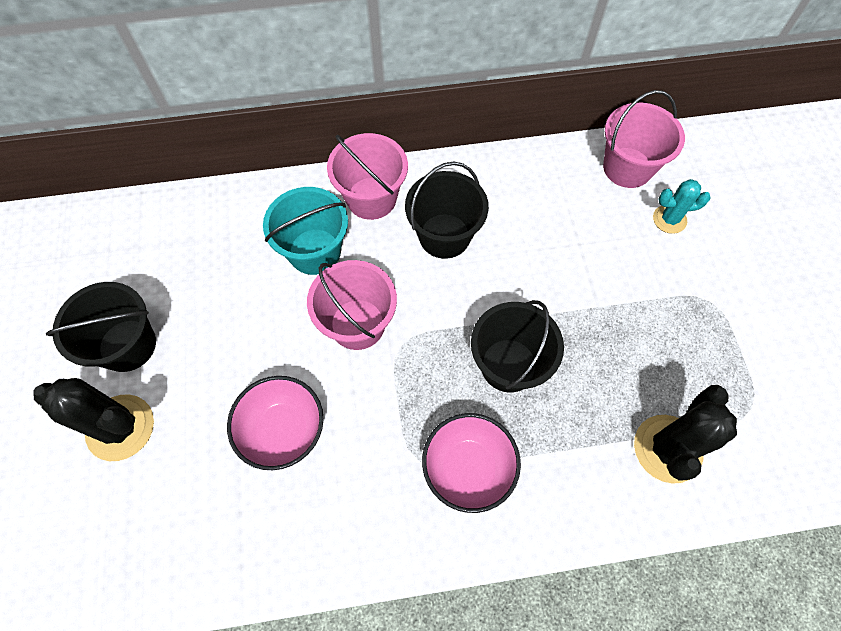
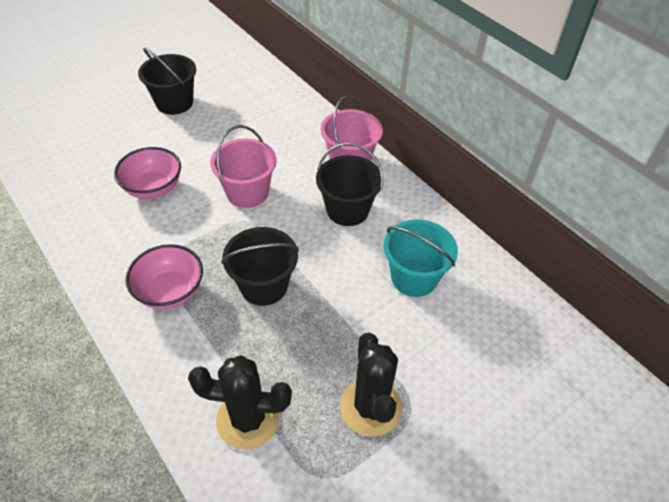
camera: 60 degrees right, 15 degrees down
black cactus [34,378,154,461] -> black cactus moved to [340,333,402,436]
turquoise bucket [263,187,348,275] -> turquoise bucket moved to [384,219,458,297]
pink bucket [603,90,685,188] -> none
turquoise cactus [653,179,711,234] -> none

